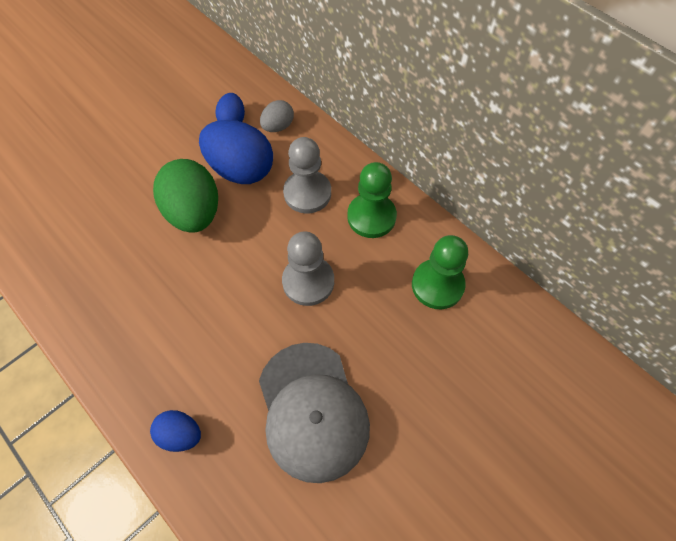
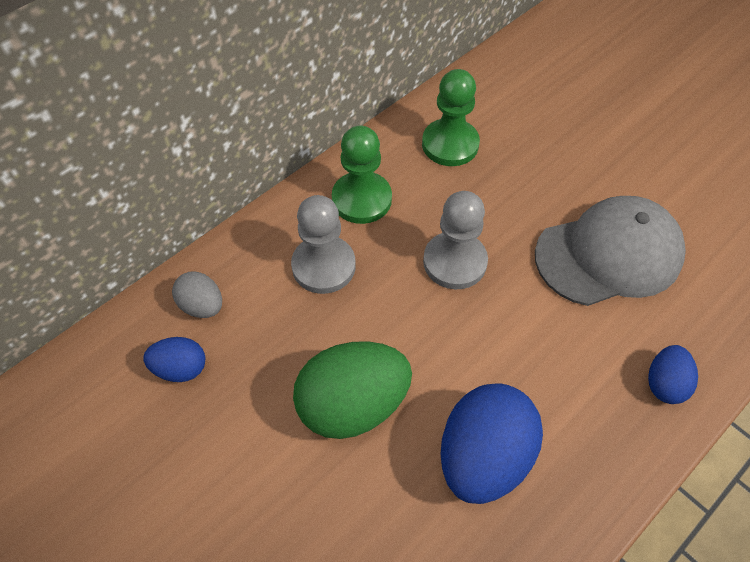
camera: 90 degrees left, 5 degrees down
blue egg [199,120,273,184] -> blue egg moved to [441,383,543,504]

